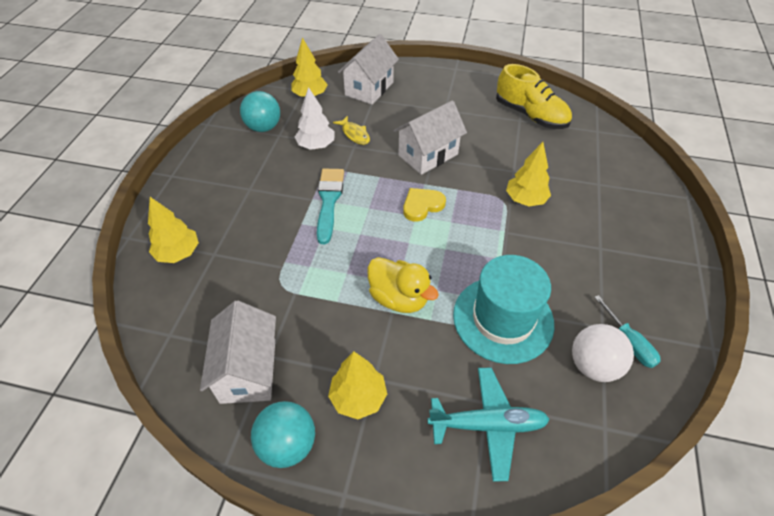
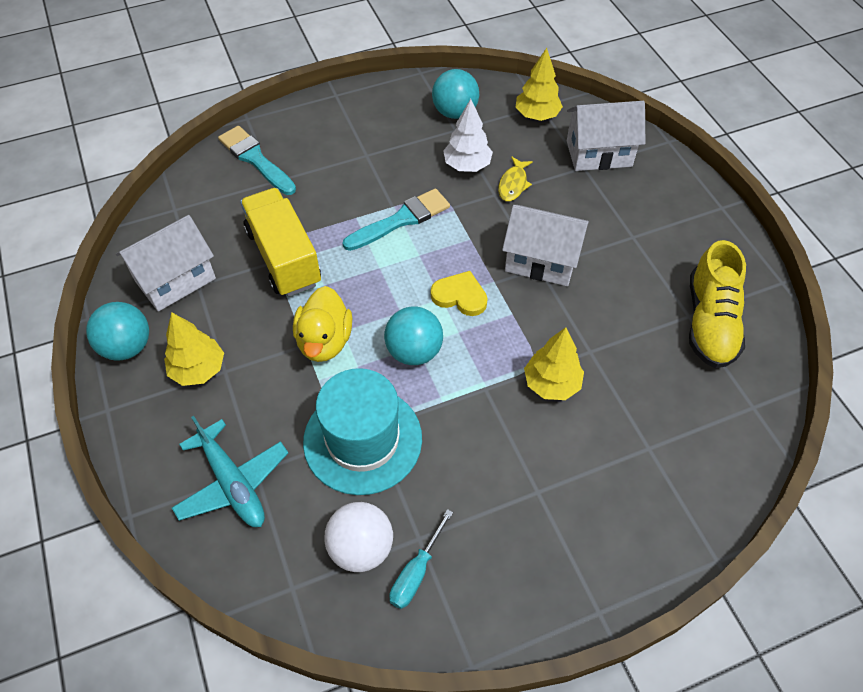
camera: 55 degrees right, 5 degrees up
yellow tree [148,197,199,263] -> turquoise brush [218,126,296,195]
none -> yellow truck [240,188,321,297]
none -> turquoise ball [384,306,443,365]

